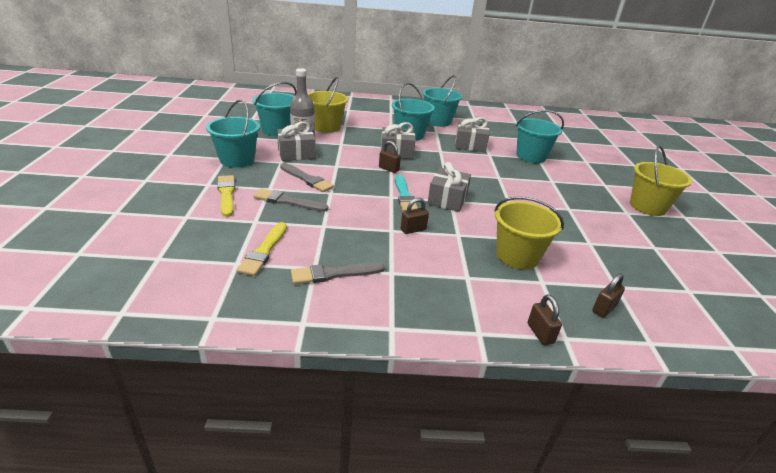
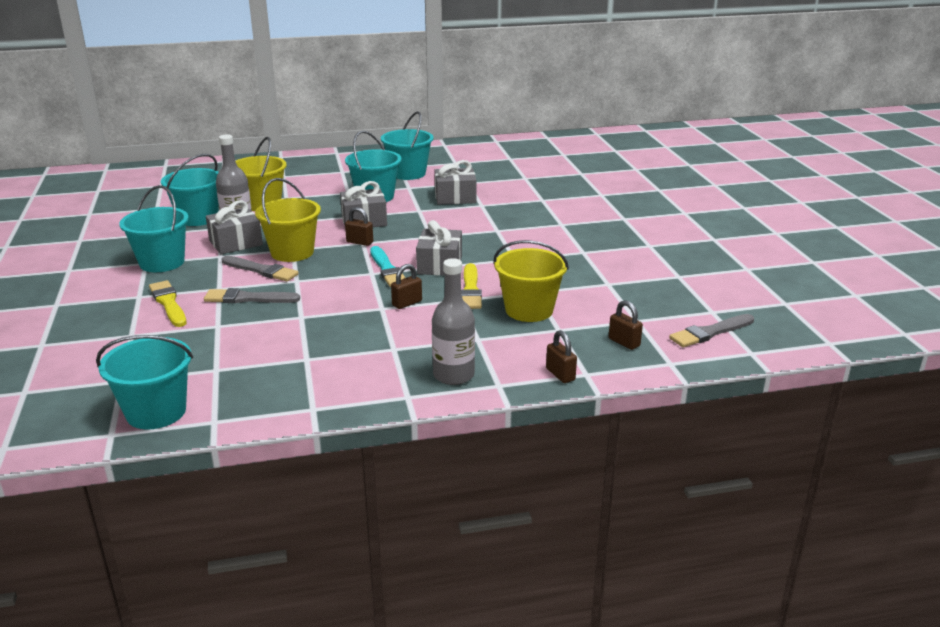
camera: 10 degrees left, 5 degrees down
yellow brush [237,222,287,276] -> yellow brush moved to [461,263,482,309]
grey brush [291,262,385,284] -> grey brush moved to [669,314,754,347]
turquoise bucket [516,110,564,163] -> turquoise bucket moved to [96,335,193,430]
brown padlock [592,273,625,318] -> brown padlock turned 75 degrees counterclockwise [609,300,643,350]
yellow bucket [630,145,692,216] -> yellow bucket moved to [255,178,321,262]
none -> grey bottle [432,258,475,385]

